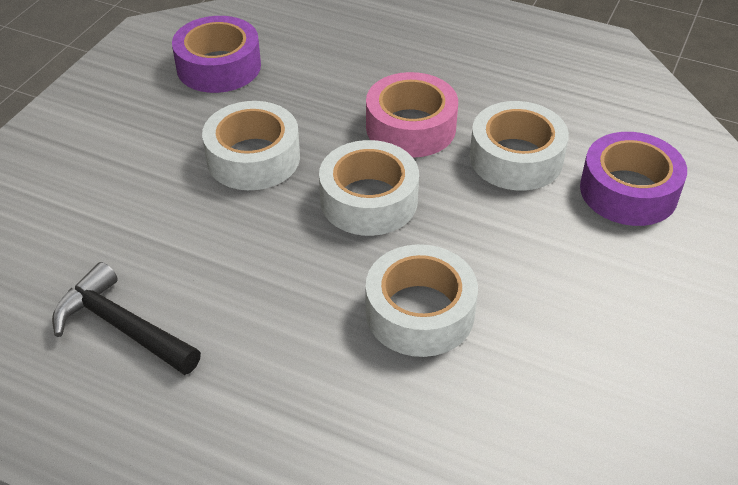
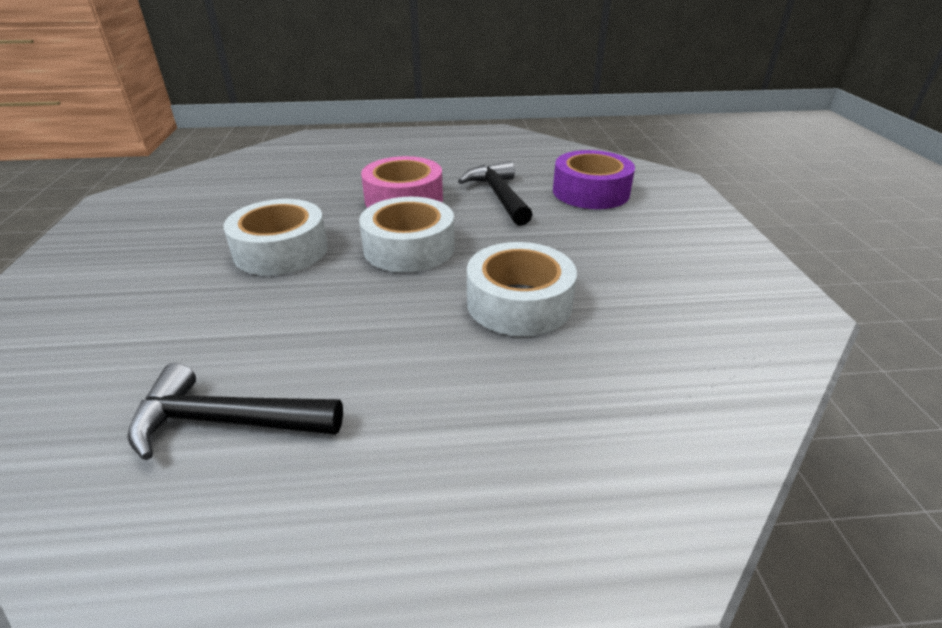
camera: 30 degrees left, 10 degrees down
purple tape [172,16,261,93] -> none
white tape [470,101,569,191] -> black hammer [458,161,533,226]

